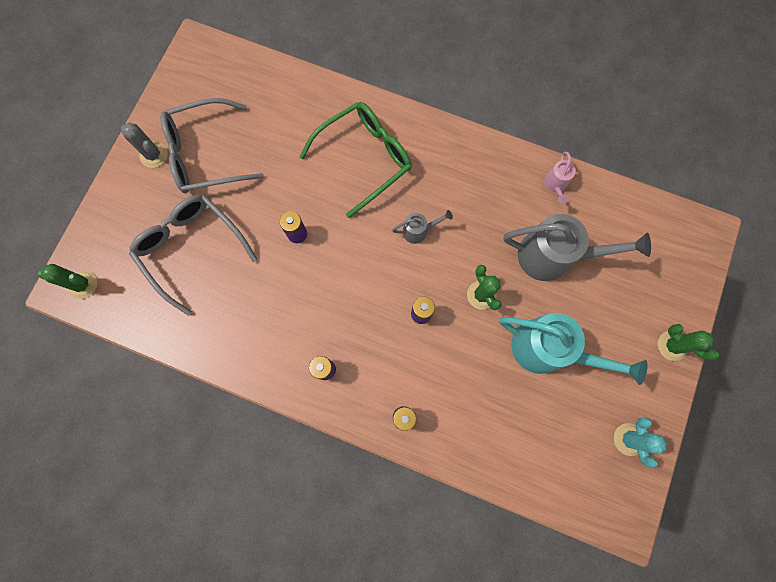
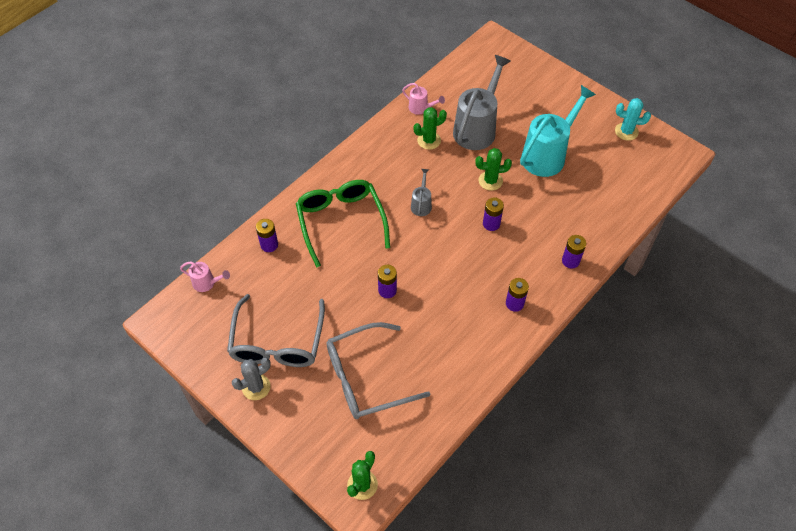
camera: 70 degrees left, 20 degrees down
green cactus [658,324,719,361] -> green cactus moved to [414,107,447,150]
none -> pink watering can [180,262,230,292]
none -> purple battery [256,219,278,252]

